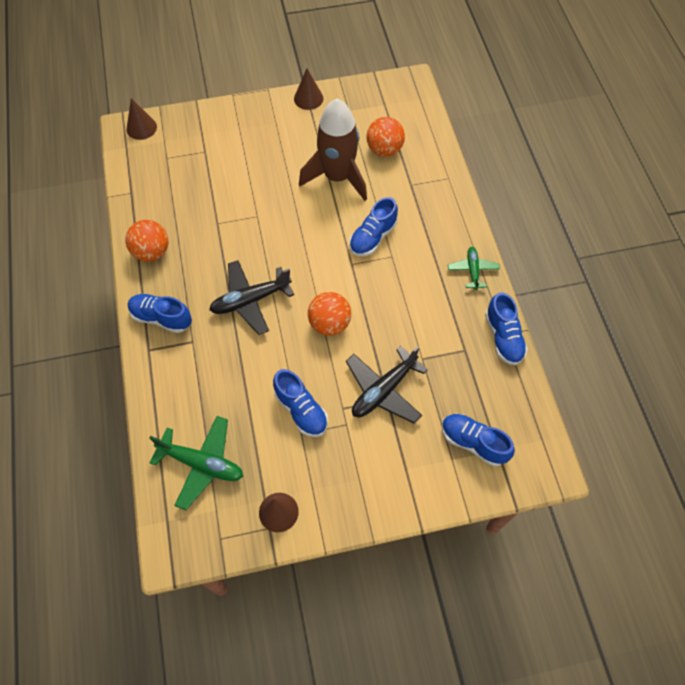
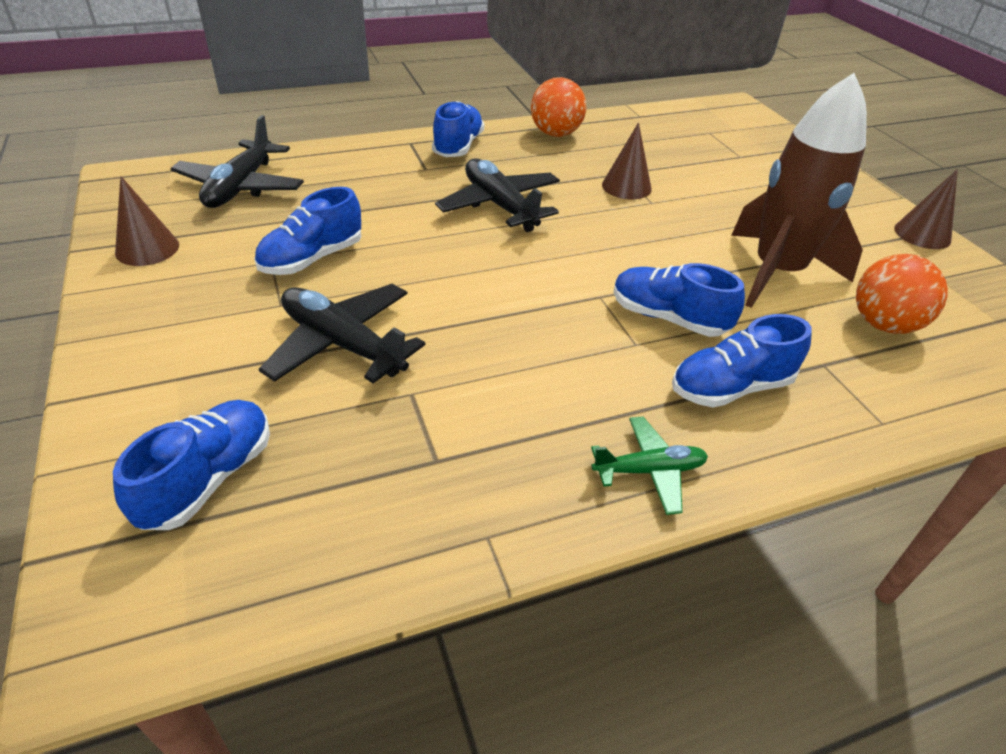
camera: 80 degrees right, 20 degrees down
brown cone [127,98,157,140] -> brown cone moved to [602,122,652,199]
green plane [149,416,243,510] -> black plane [170,115,304,208]
orange ball [308,292,351,336] -> none
blue shoe [485,293,528,365] -> blue shoe moved to [672,314,812,408]

